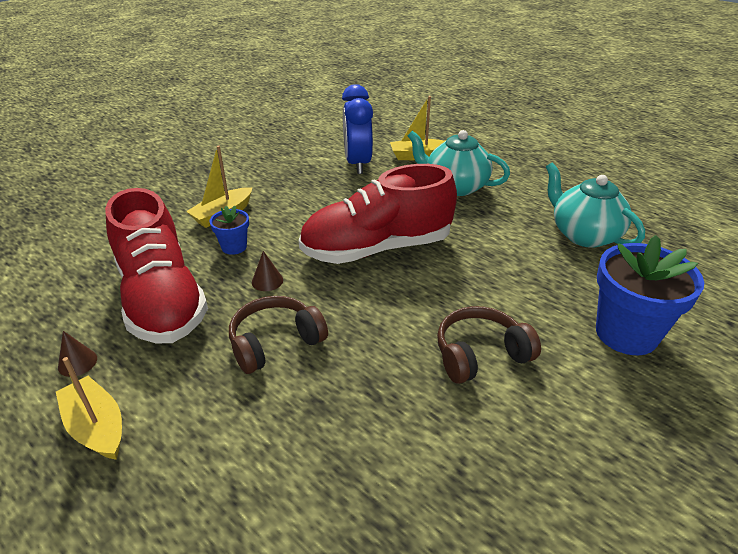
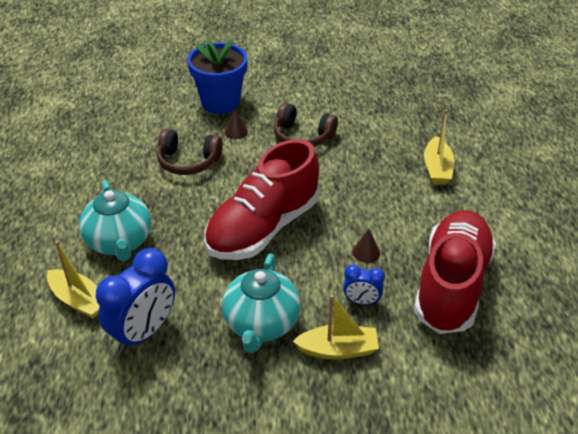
camera: 135 degrees left, 5 degrees up
yellow boat [56,357,122,460] -> yellow boat moved to [424,110,454,185]
brown cone [58,331,97,377] -> brown cone moved to [224,109,248,139]
blue flower pot [210,206,249,255] -> blue clock [343,264,385,305]
brown headphones [229,296,328,374] -> brown headphones moved to [157,129,223,175]
red shoe [299,164,457,264] -> red shoe turned 105 degrees clockwise [204,139,319,260]
turquoise teapot [546,162,645,248] -> turquoise teapot moved to [222,254,301,353]

